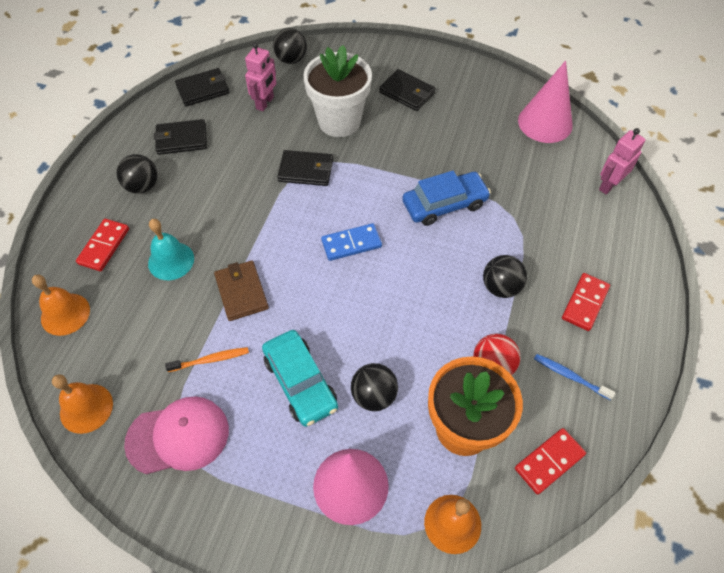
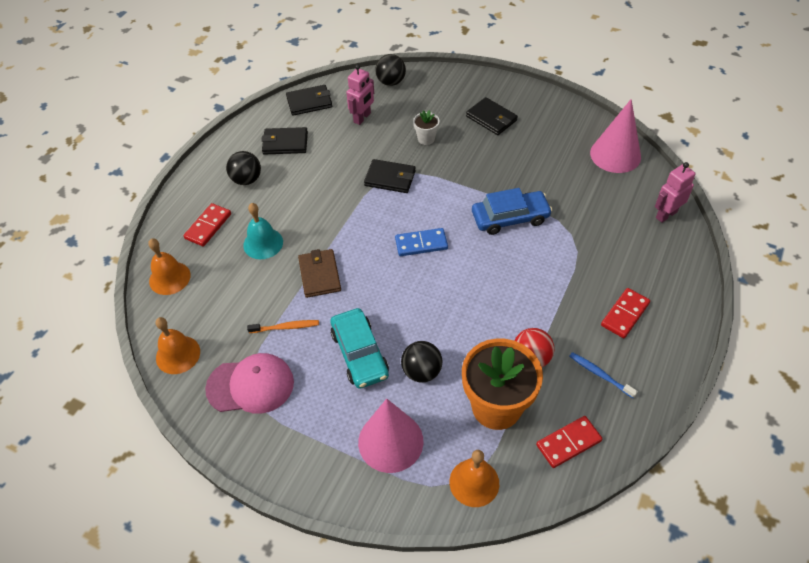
camera: 10 degrees right, 5 degrees down
white flower pot [303,45,372,137] -> white flower pot [413,110,439,145], size x0.45
black ball [483,255,527,298] -> none

